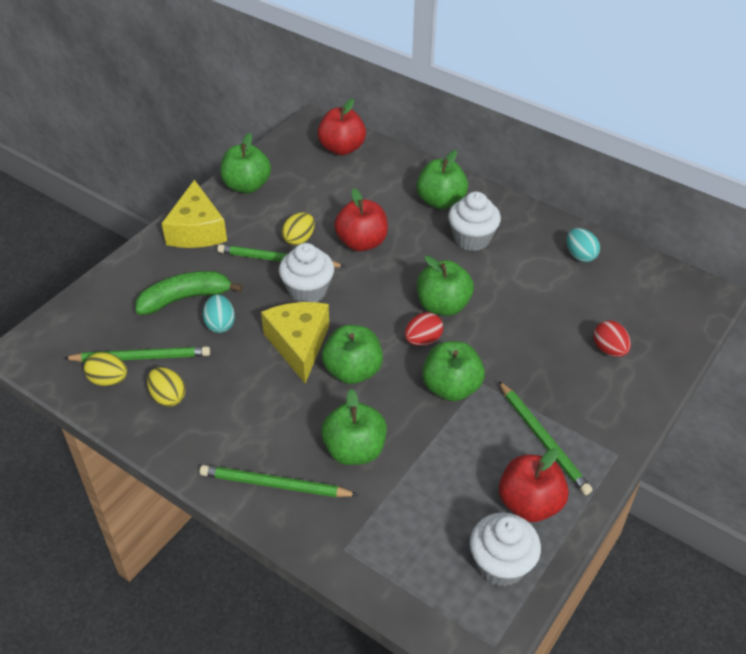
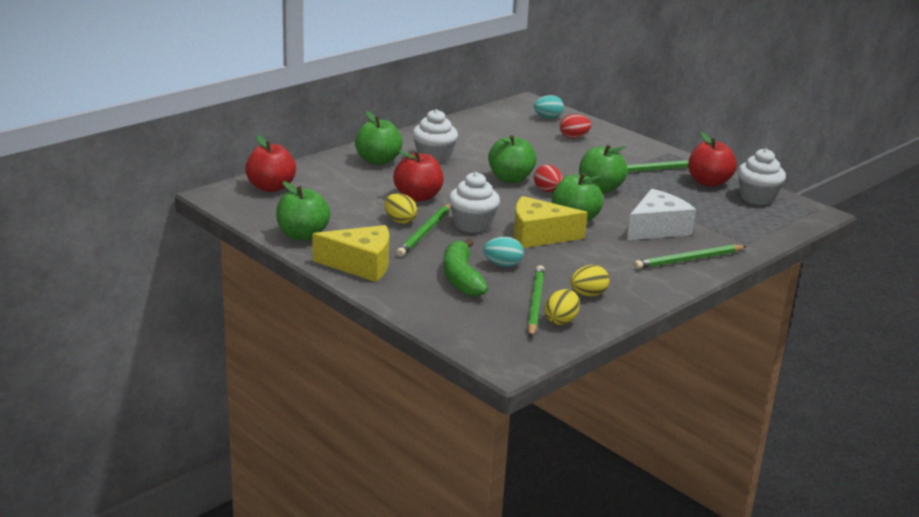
camera: 80 degrees left, 20 degrees down
green pencil [200,465,358,497] -> green pencil turned 45 degrees clockwise [634,245,747,269]
green apple [321,389,387,465] -> white cheese [627,189,696,240]
turquoise egg [566,228,600,262] -> turquoise egg moved to [534,95,564,118]

